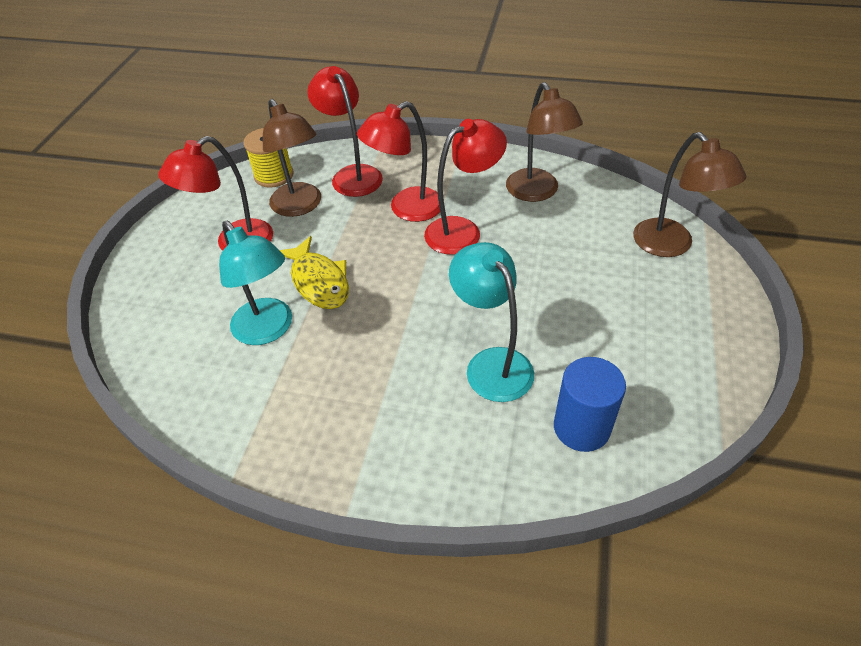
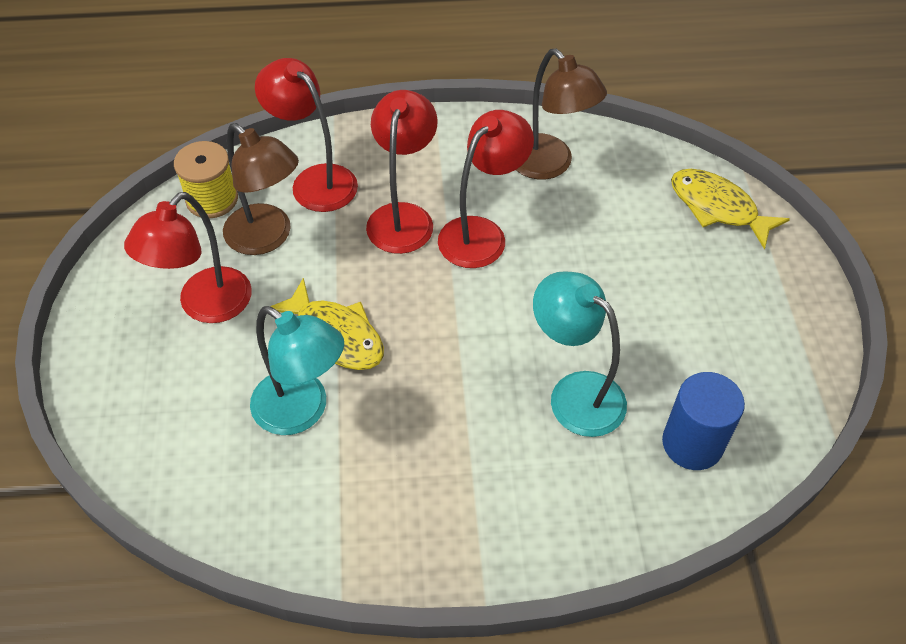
camera: 20 degrees left, 5 degrees up
red lamp [357,101,440,222] -> red lamp turned 150 degrees clockwise [366,90,438,254]
brown lamp [633,132,746,257] -> yellow fish [671,169,790,250]

